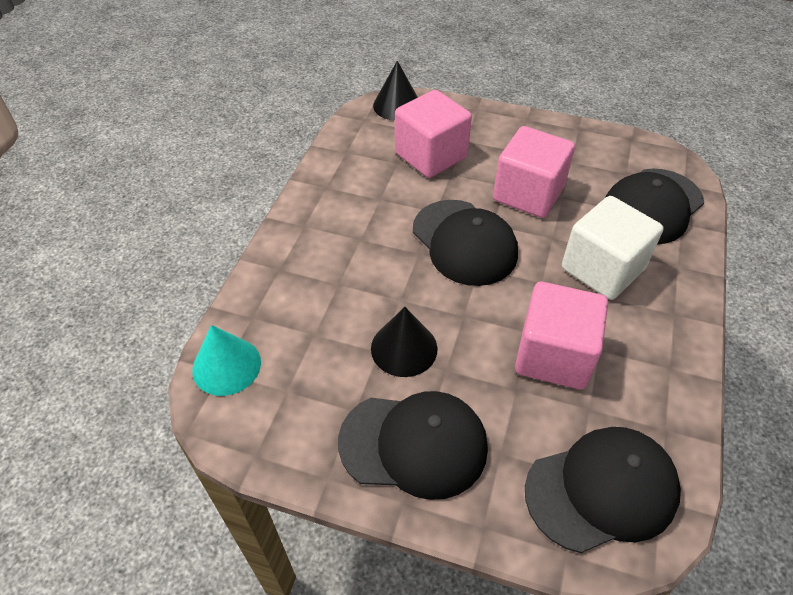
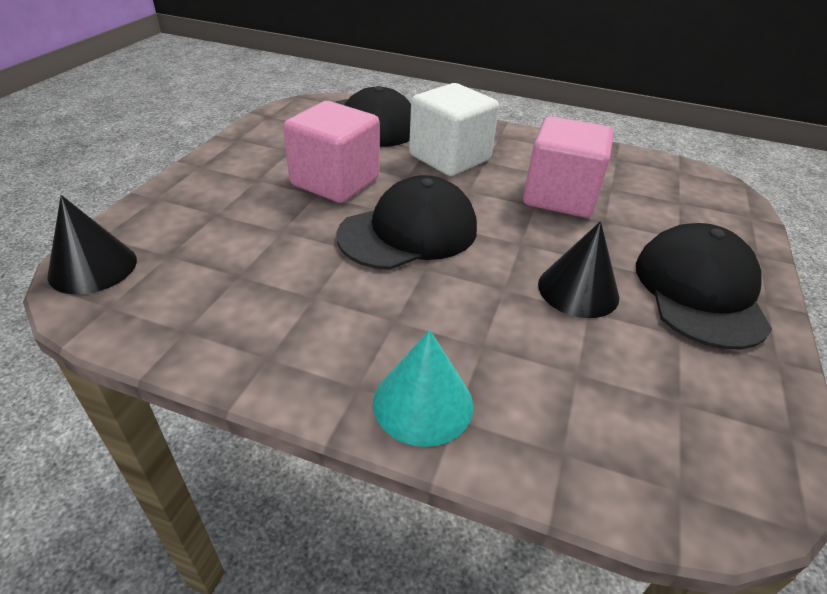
camera: 90 degrees left, 10 degrees down
turquoise cone [192,325,261,396] -> turquoise cone moved to [373,330,473,447]
pink cube [395,90,472,178] -> none
black cap [525,427,681,553] -> none

